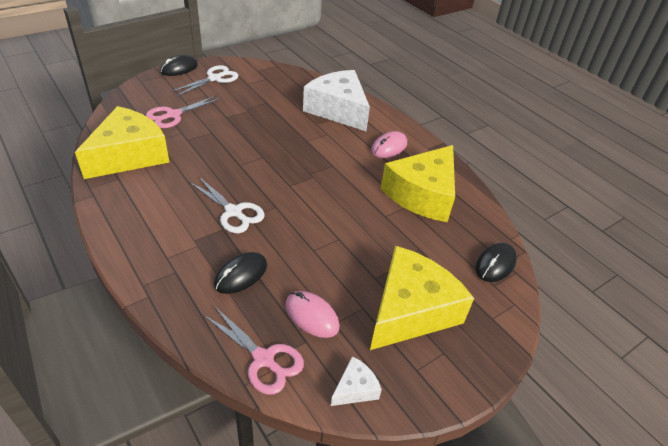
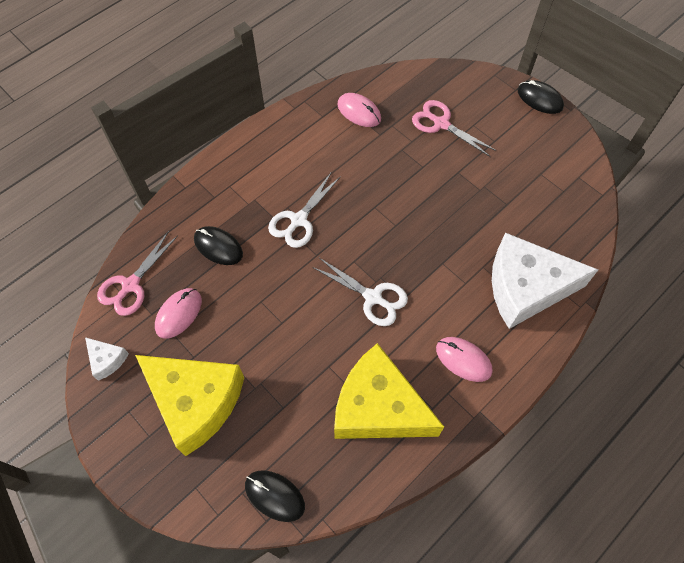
camera: 85 degrees right, 20 degrees up
yellow cheese [75,106,170,179] -> pink mouse [337,93,381,127]
white scissors [171,65,238,96] -> white scissors moved to [312,258,408,326]
white cheese [303,70,370,131] -> white cheese turned 135 degrees counterclockwise [492,232,598,329]

